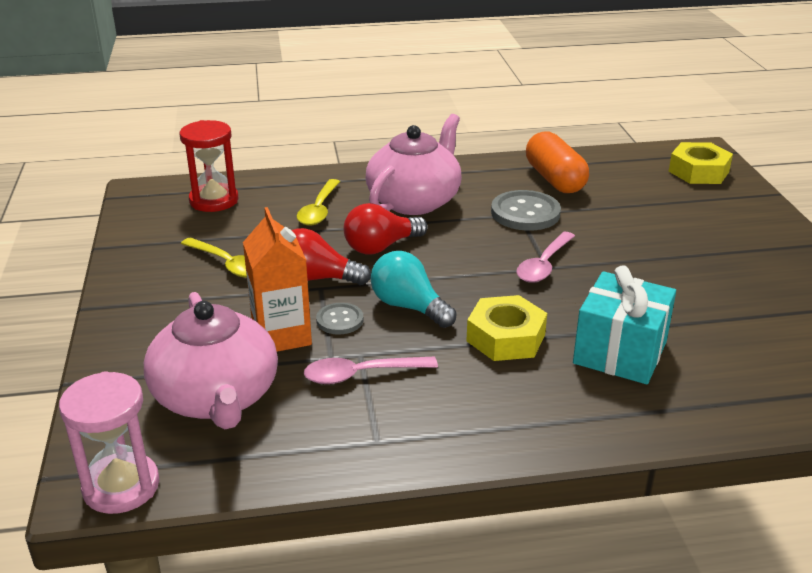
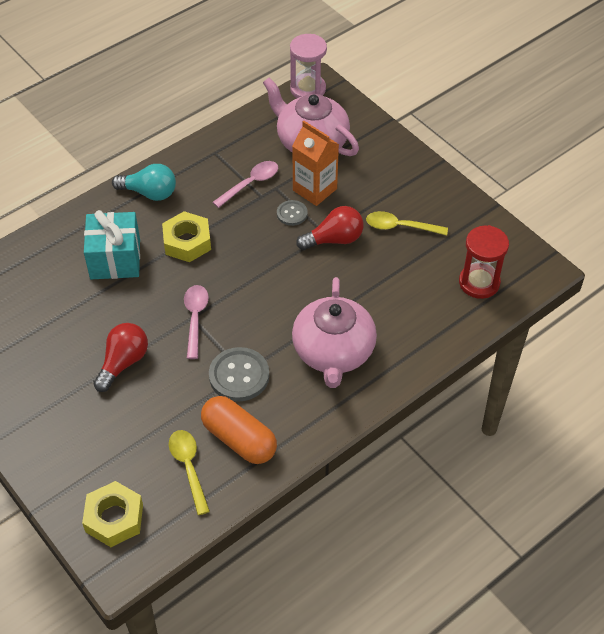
camera: 150 degrees right, 20 degrees up
yellow spoon [297,179,340,225] -> yellow spoon moved to [169,430,210,515]
red light bulb [344,203,428,254] -> red light bulb moved to [93,323,148,392]
turquoise light bulb [371,251,457,328] -> turquoise light bulb moved to [112,164,176,201]

